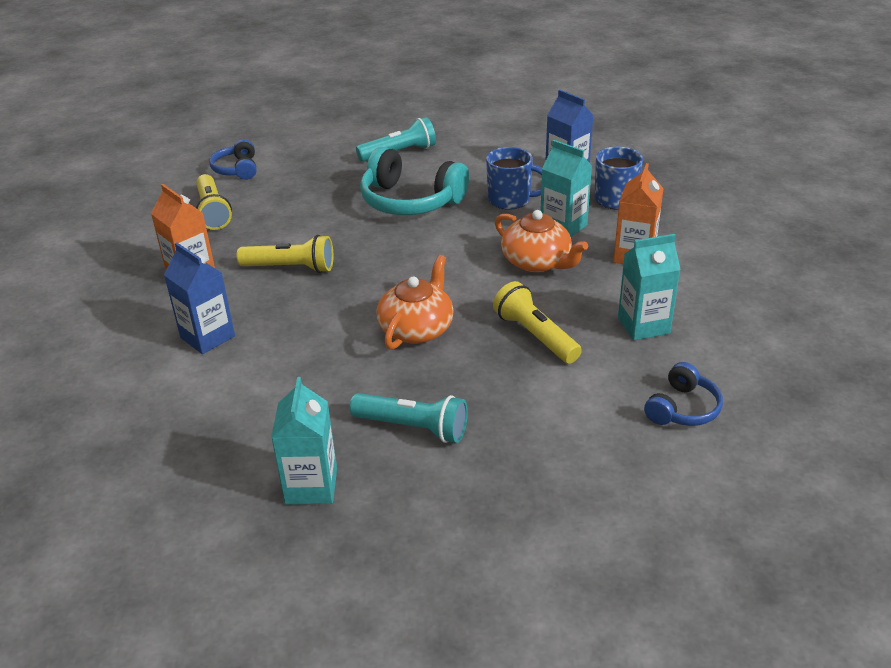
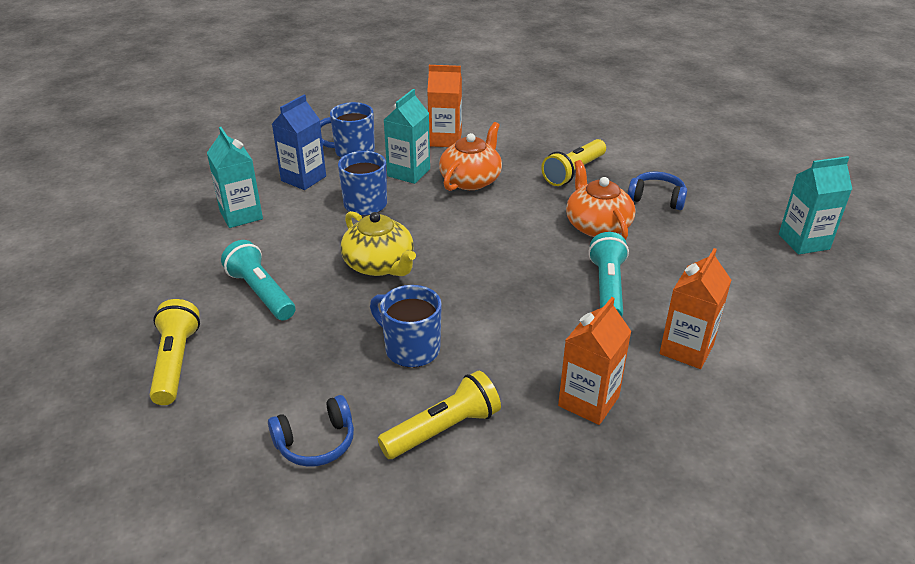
camera: 105 degrees left, 0 degrees up
blue carton [164,242,235,354] -> orange carton [660,248,731,369]
yellow flashlight [237,235,333,273] -> yellow flashlight moved to [150,299,200,405]
turquoise flashlight [349,393,468,443] -> turquoise flashlight moved to [588,232,629,317]
turquoise headphones [360,147,469,215] -> yellow teapot [341,211,416,276]
orange teapot [377,255,454,350] -> orange teapot turned 60 degrees clockwise [566,160,635,240]
turquoise carton [618,234,681,340] -> turquoise carton moved to [207,127,263,228]
blue headphones [644,362,723,426] -> blue headphones moved to [628,172,687,210]
none -> blue mug [370,285,442,367]

